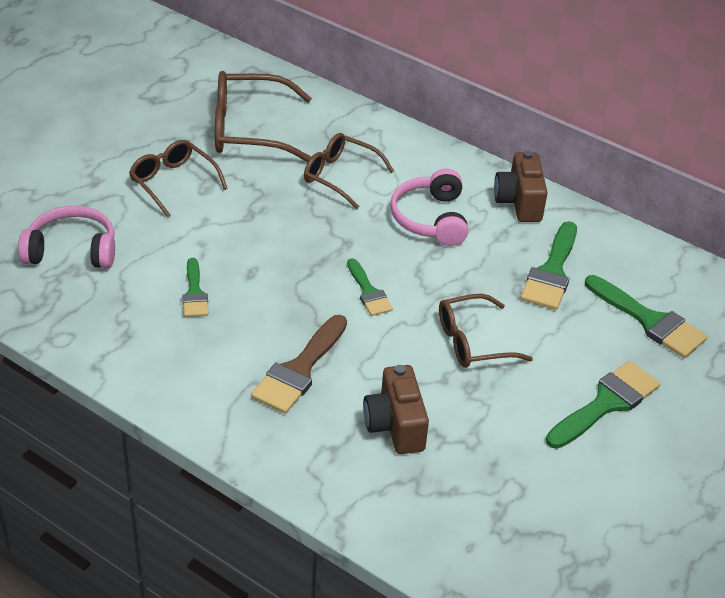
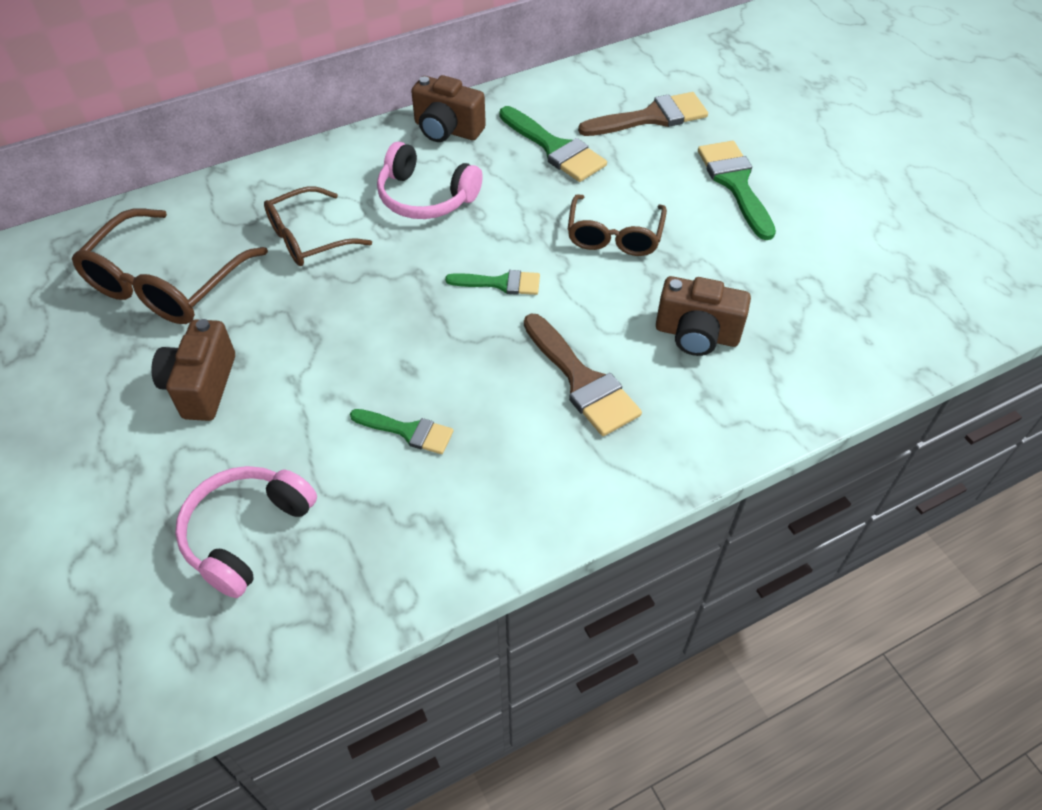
camera: 60 degrees left, 10 degrees up
brown glasses [129,140,228,217] -> brown camera [151,319,235,421]
green brush [585,275,707,358] -> brown brush [578,92,708,136]

